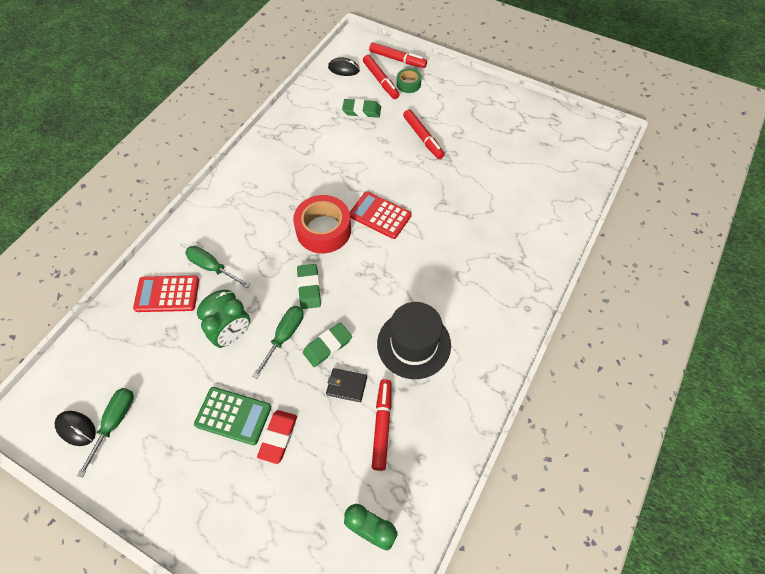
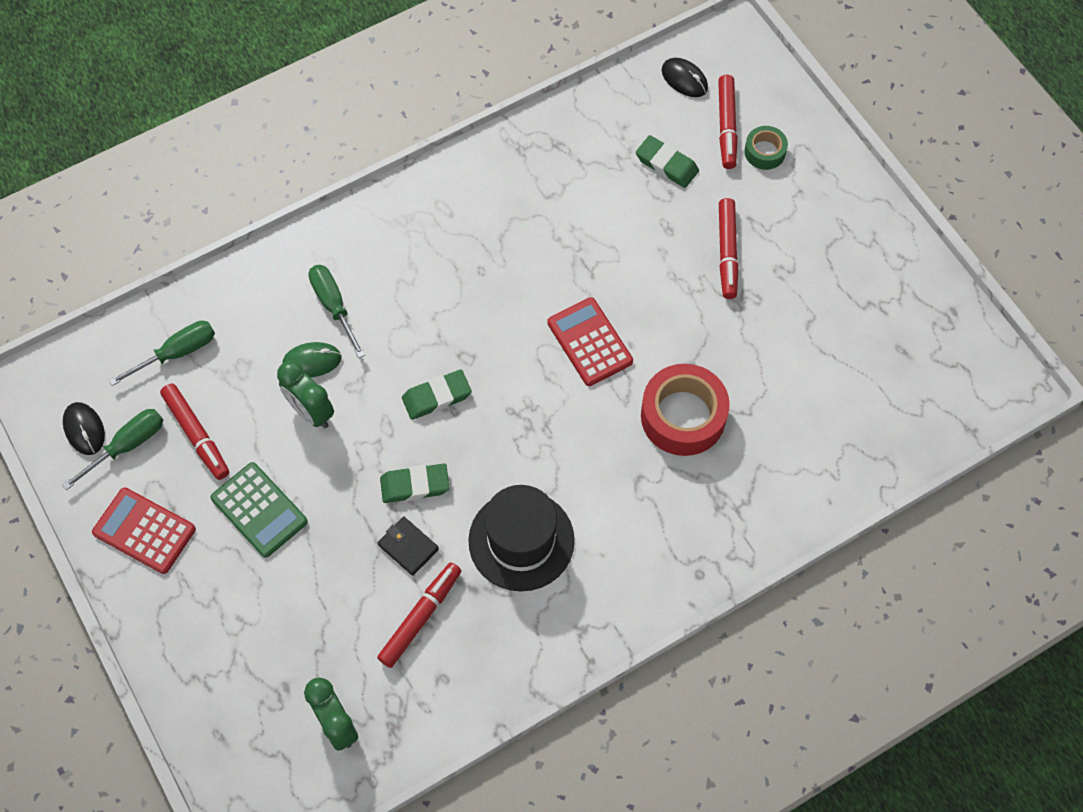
camera: 30 degrees right, 5 degrees up
red calculator [133,276,199,312] -> red calculator moved to [92,487,196,574]
green clock [201,298,250,348] -> green clock turned 60 degrees clockwise [277,361,334,428]
green screwdriver [252,306,304,379] -> green screwdriver moved to [109,321,215,386]
red eraser [257,410,297,464] -> none
red tape [293,195,351,253] -> red tape moved to [641,364,730,456]
green eraser [297,264,321,309] -> green eraser turned 45 degrees clockwise [402,370,472,420]
red marker [369,42,427,68] -> red marker moved to [160,384,229,480]

